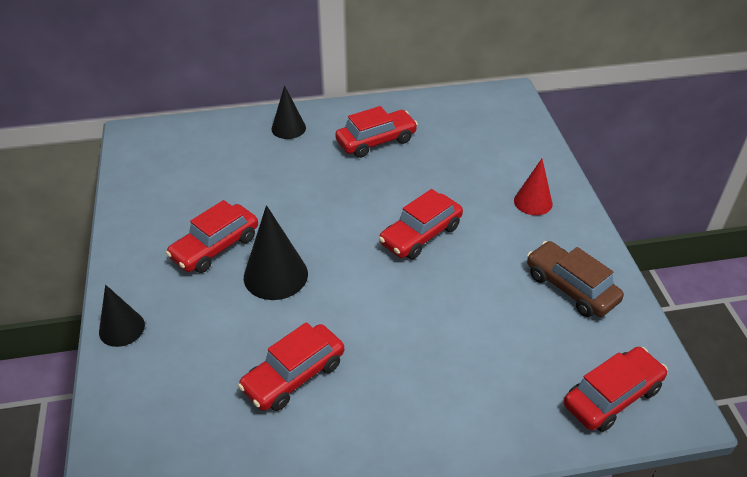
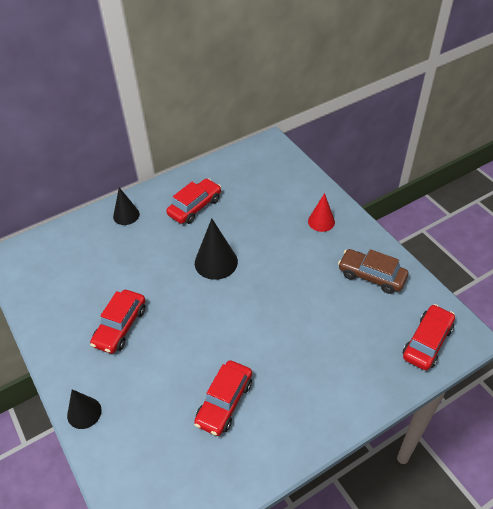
camera: 20 degrees left, 5 degrees up
black cone [244,205,308,300] -> black cone moved to [195,218,238,280]
red car [379,189,463,259] -> none

